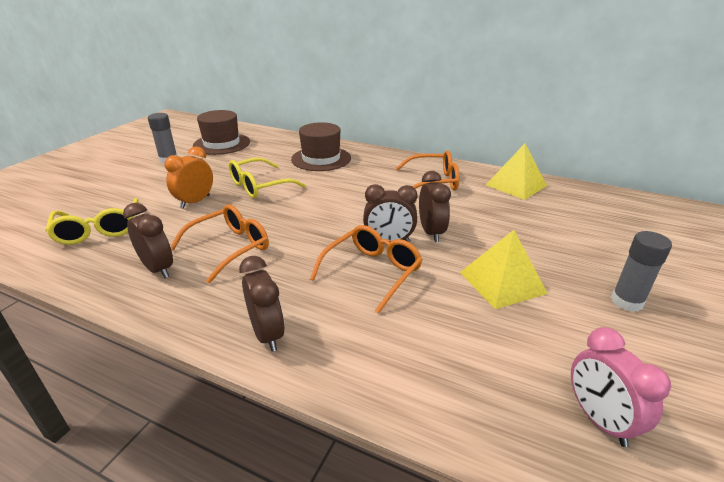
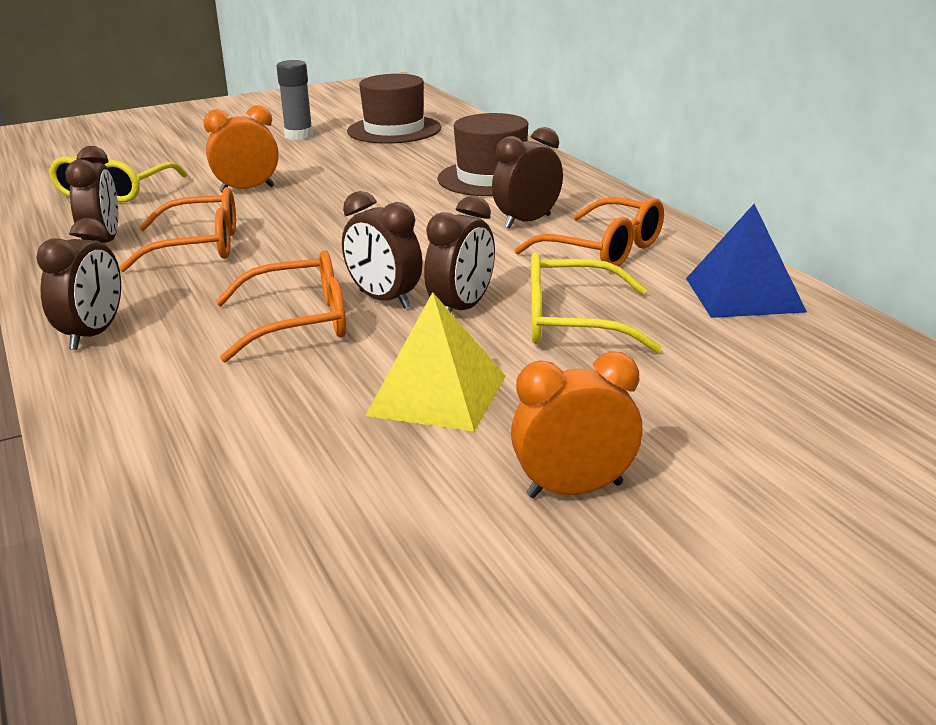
camera: 40 degrees right, 5 degrees down
yellow glasses [229,158,306,198] -> yellow glasses moved to [531,253,662,353]
yellow pyramid [486,144,547,200] -> blue pyramid [686,204,807,318]
pink clock [571,327,671,447] -> none
grey glue stick [611,231,672,312] -> orange clock [511,351,643,498]
none -> brown clock [492,127,563,229]

